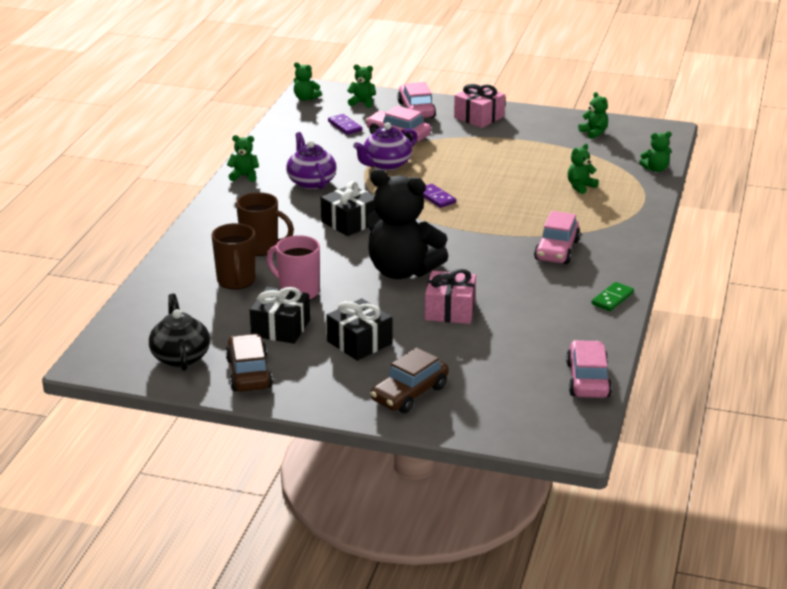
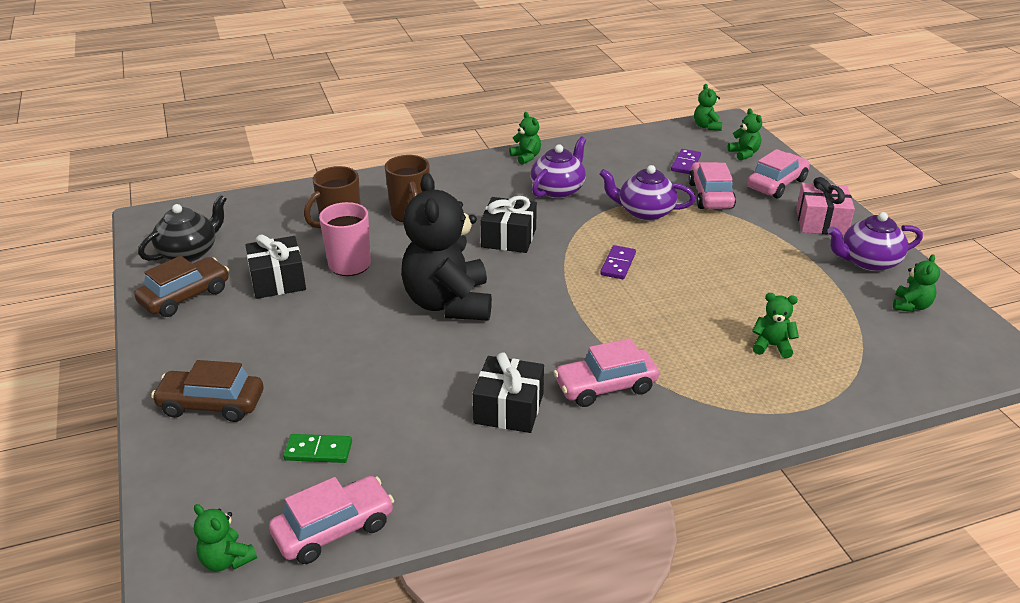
camera: 55 degrees right, 5 degrees up
black gift [326,298,392,361] -> black gift moved to [473,352,544,433]
pink gift [425,269,476,324] -> none
green domino [592,282,634,311] -> green domino moved to [283,434,352,463]
green teddy bear [639,131,672,172] -> green teddy bear moved to [194,504,257,571]
none -> purple teapot [827,212,923,271]

